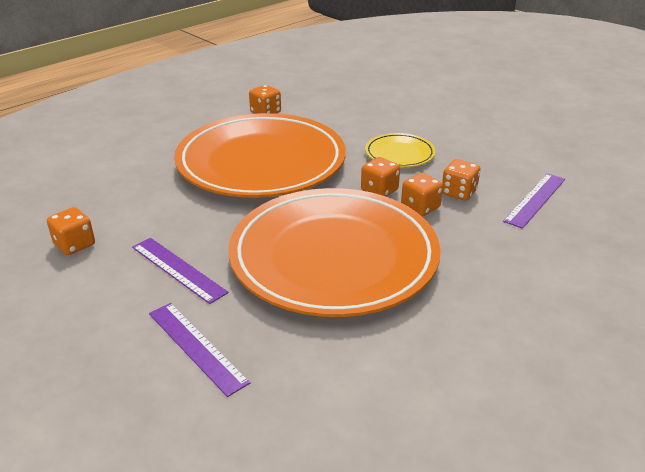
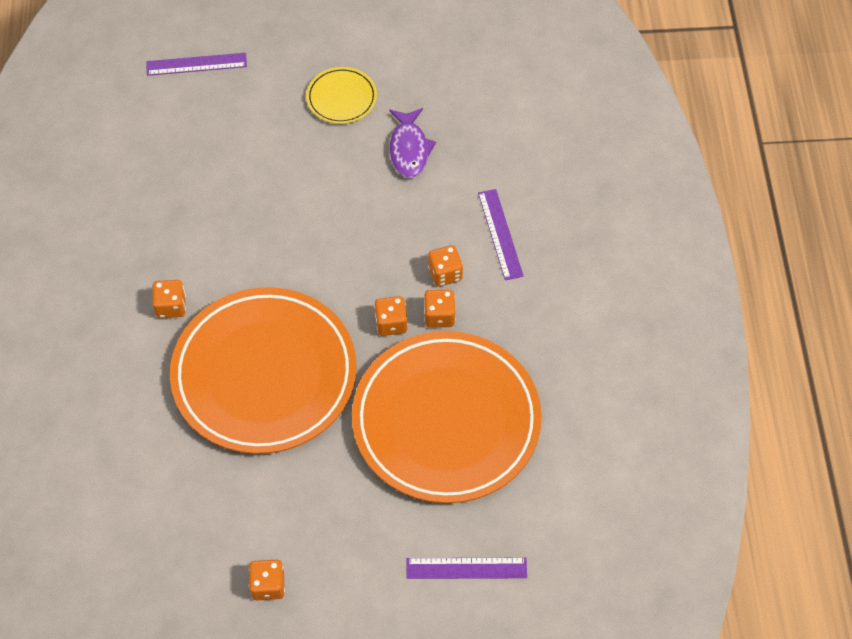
camera: 50 degrees left, 25 degrees up
purple ruler [132,238,228,304] -> purple ruler moved to [146,53,247,76]
yellow plate [365,133,436,167] -> yellow plate moved to [306,67,377,124]
none -> purple fish [389,108,436,178]

